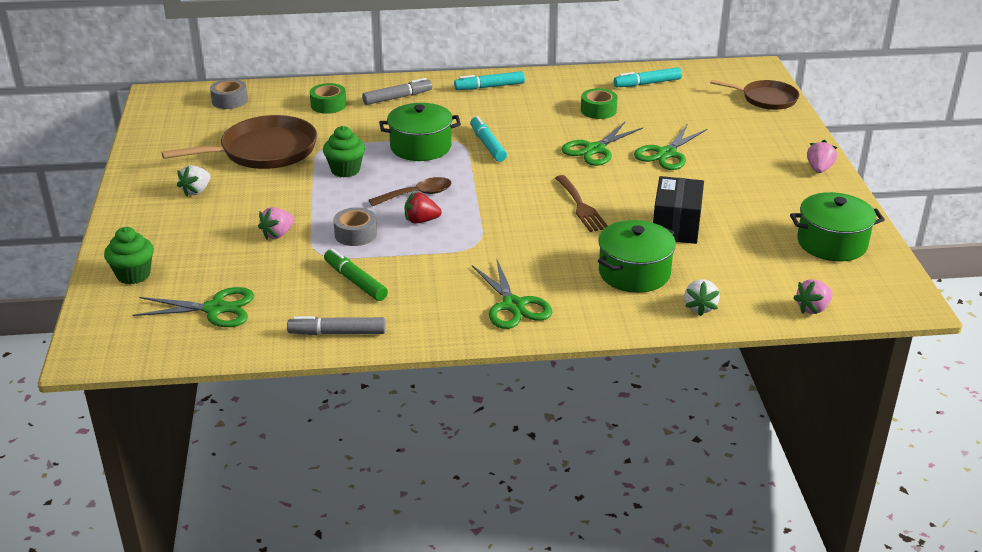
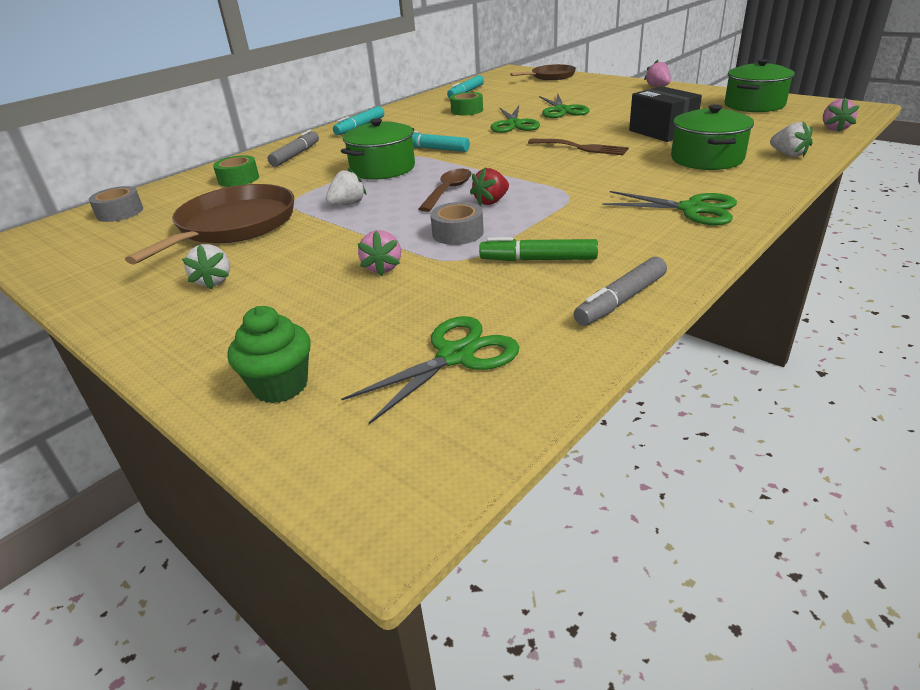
camera: 40 degrees left, 0 degrees up
green cupcake [323,126,365,178] -> white strawberry [326,167,366,205]

